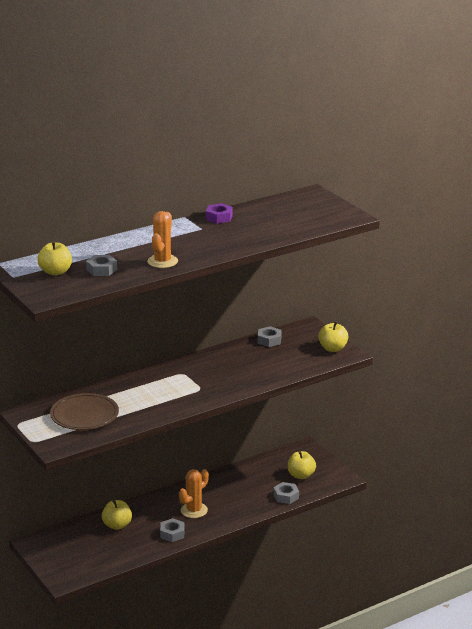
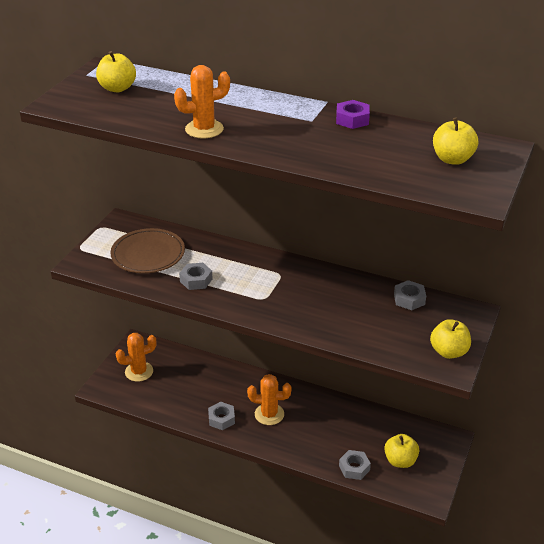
camera: 55 degrees right, 10 degrees up
grey nut [86,255,117,276] -> grey nut moved to [179,263,213,290]
yellow apple [102,500,132,530] -> yellow apple moved to [433,117,478,165]
none -> orange cactus [116,333,157,382]

